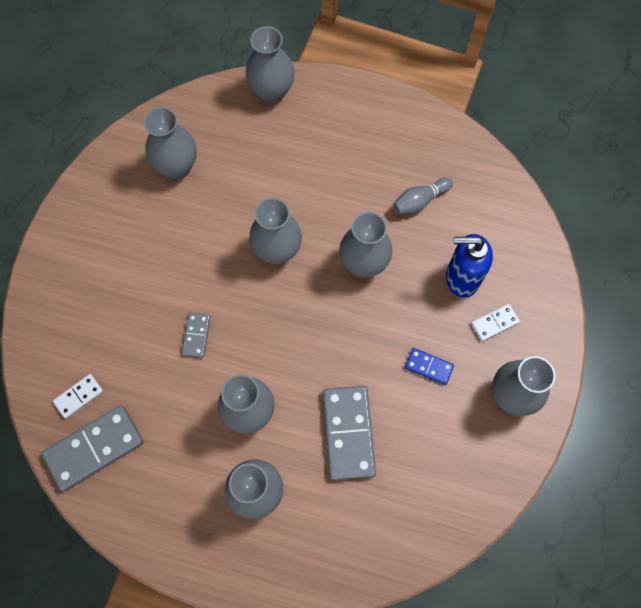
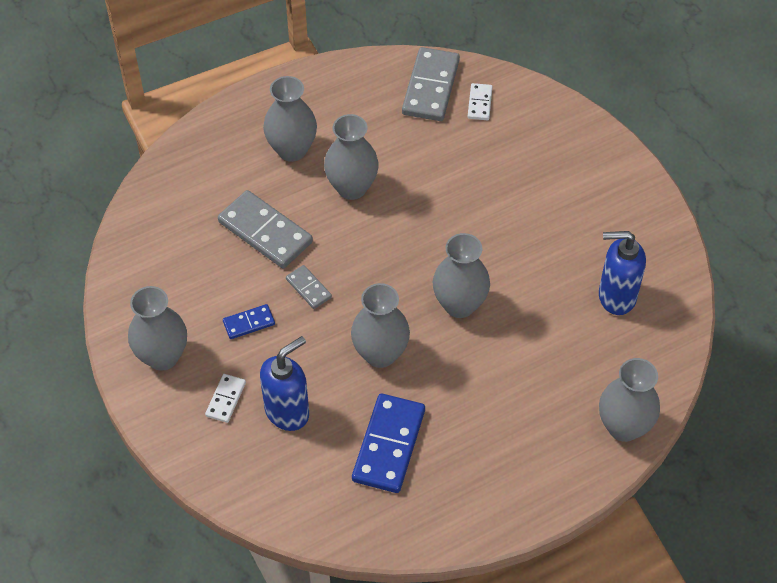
camera: 135 degrees right, 15 degrees down
grey vase [144,107,197,179] -> blue soap dispenser [599,231,646,315]
grey domino [182,313,210,358] -> grey domino moved to [286,265,332,309]
grey bowling pin [393,177,453,215] -> blue domino [352,393,425,493]

